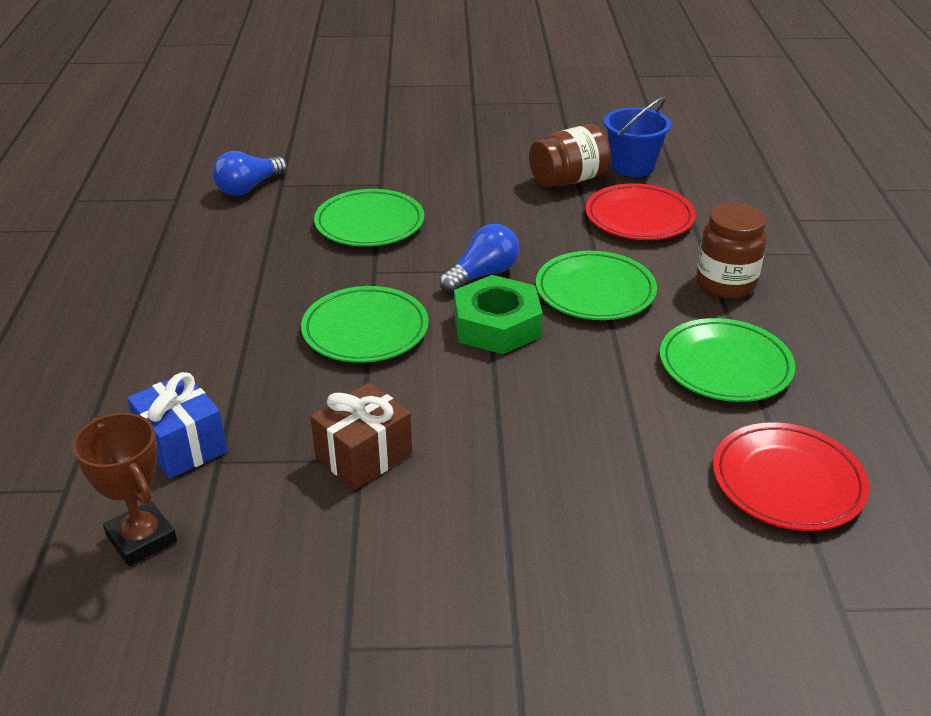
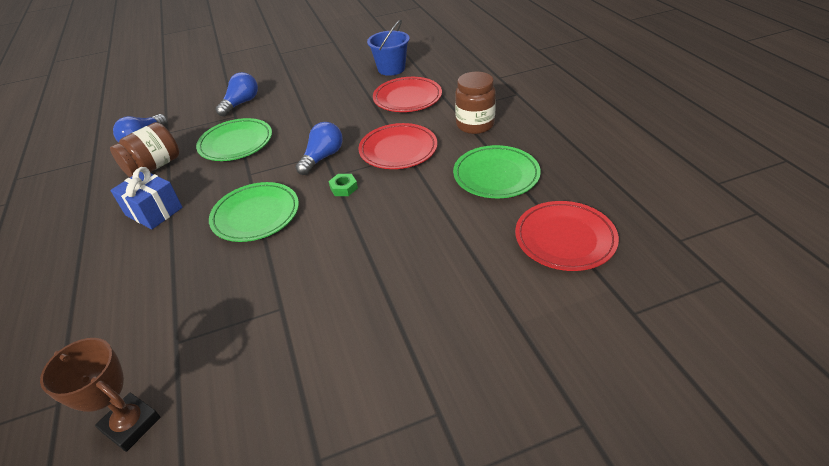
camera: 15 degrees left, 5 degrees up
blue gift [127,372,227,479] -> blue gift moved to [110,167,183,229]
brown gift [310,383,412,490] -> none
green nut [454,275,543,354] -> green nut [329,174,358,196], size x0.45
brown jar [529,124,611,187] -> brown jar moved to [110,122,179,177]
green plate [536,251,657,320] -> red plate [358,123,438,169]
none -> blue light bulb [215,72,258,117]

